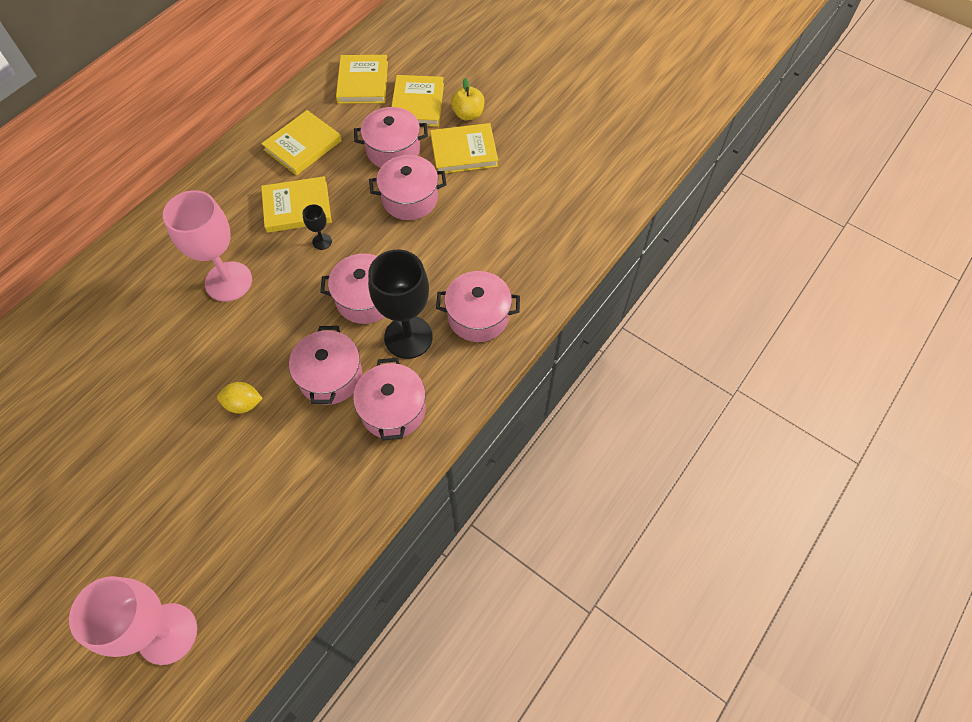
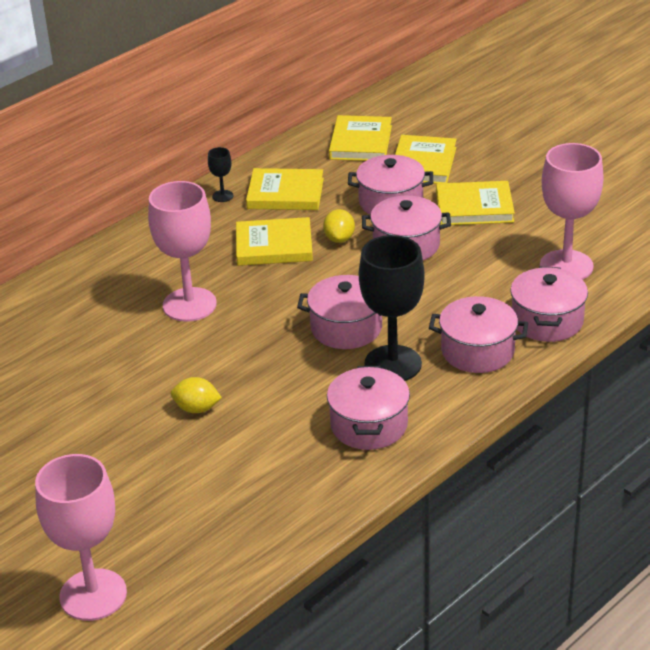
camera: 10 degrees right, 25 degrees down
yellow book [261,110,342,176] -> yellow book turned 45 degrees clockwise [246,168,324,210]
pink pot [289,326,362,405] -> pink pot moved to [510,267,588,342]
black goblet [302,204,332,250] -> black goblet moved to [208,147,233,202]
yellow apple [451,78,484,121] -> none
none -> yellow lemon [323,209,355,243]
none -> pink goblet [540,143,604,280]

